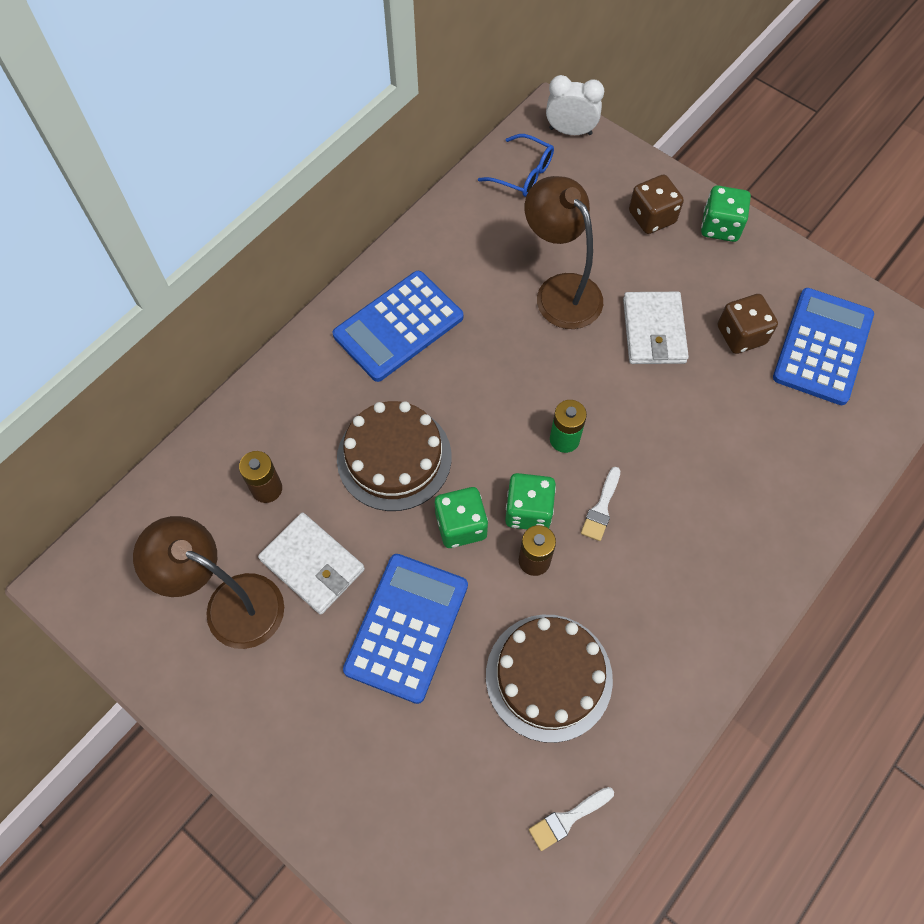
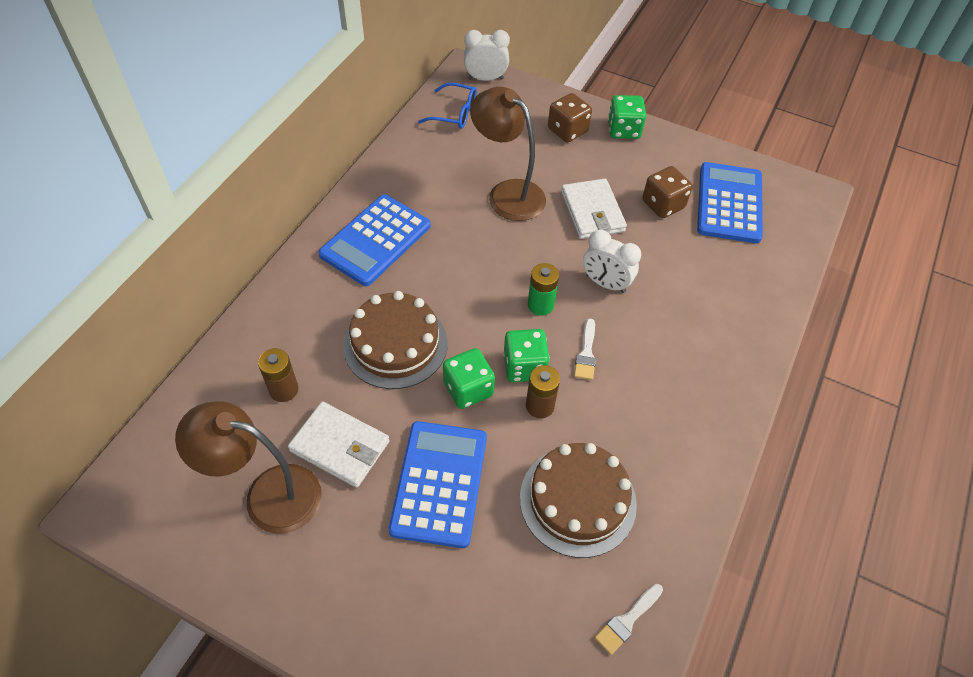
camera: 15 degrees left, 10 degrees down
none -> white clock [583,230,641,293]

